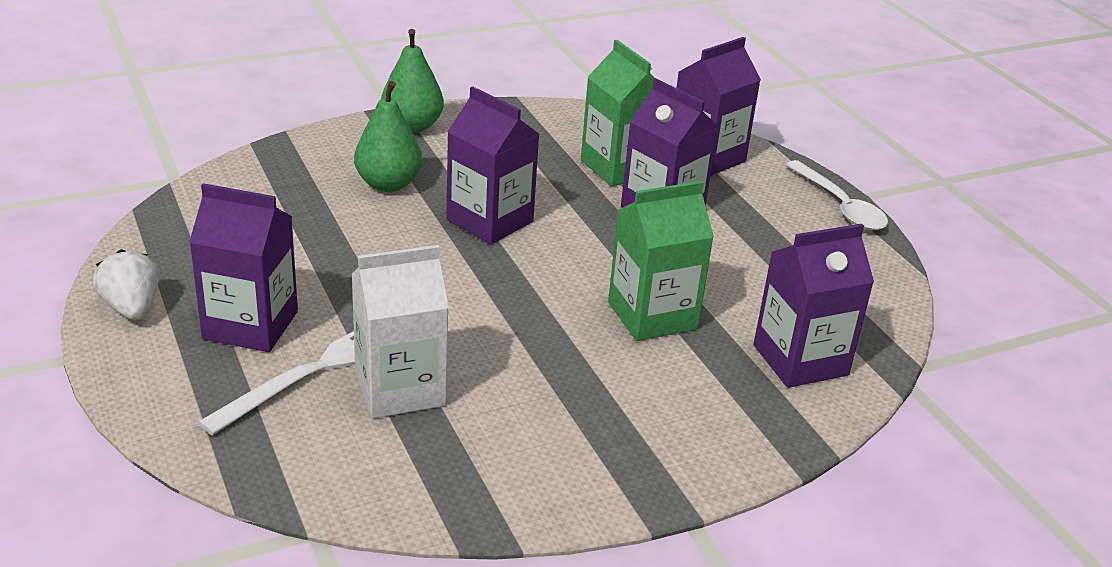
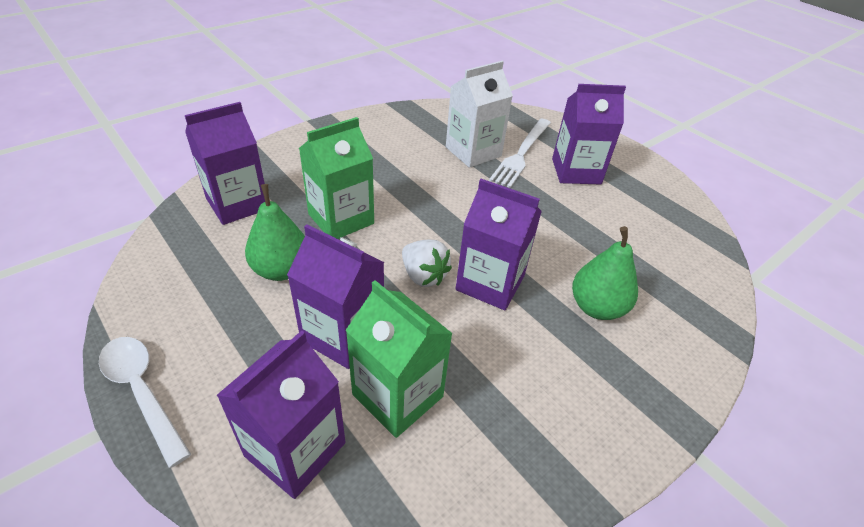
camera: 165 degrees right, 10 degrees up
white strawberry [93,249,159,320] -> white strawberry moved to [402,240,452,287]
green pear [381,29,444,133] -> green pear moved to [245,184,305,281]

